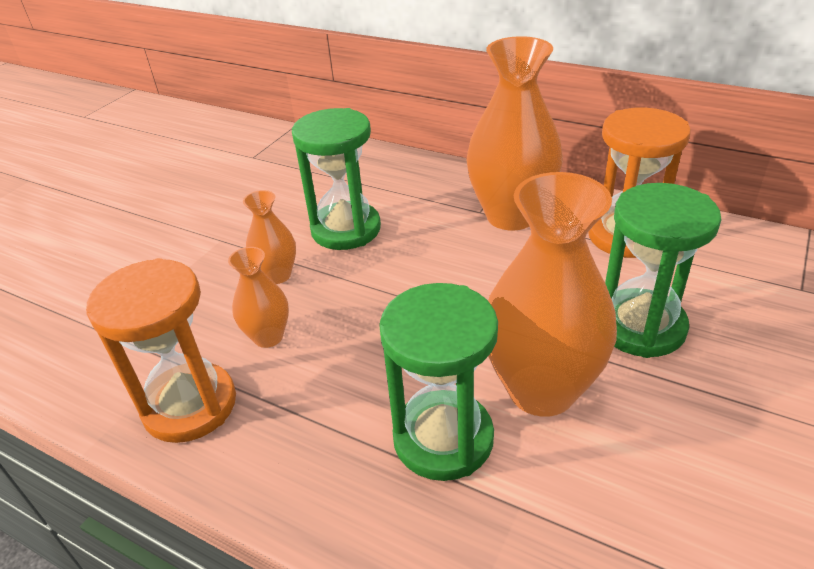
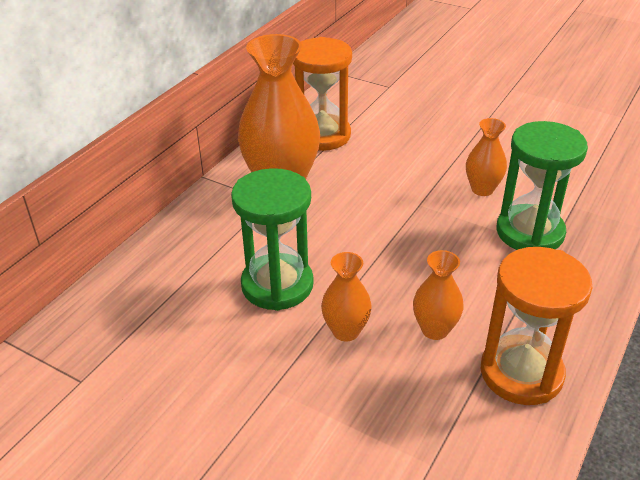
camera: 90 degrees left, 0 degrees up
orange vase [488,172,617,417] -> orange vase [466,118,507,196], size x0.50
green hourglass [605,183,721,358] -> none

